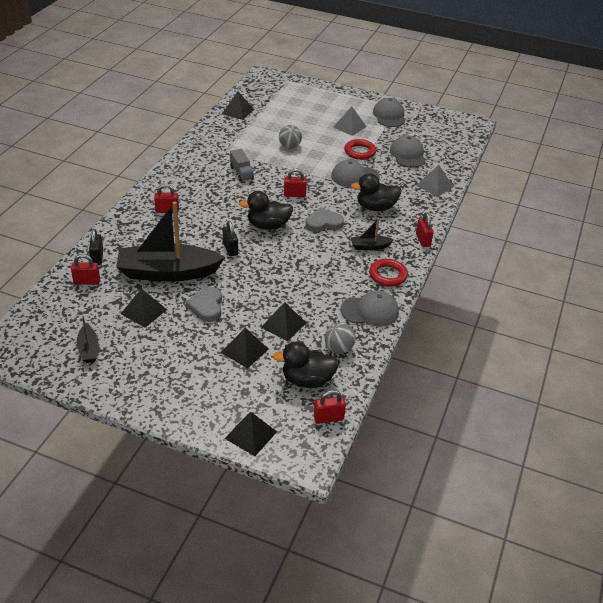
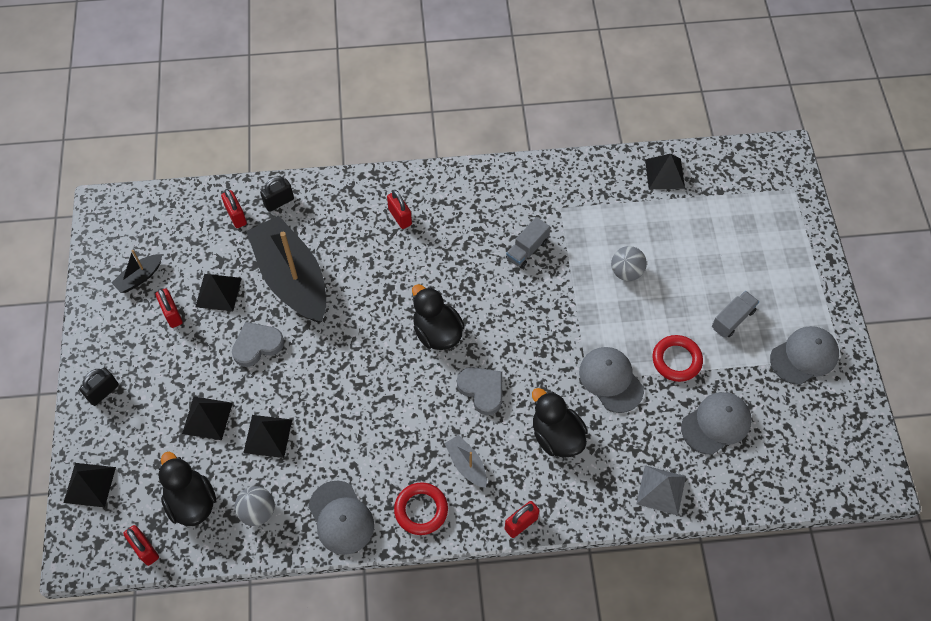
camera: 65 degrees right, 20 degrees up
black padlock [223,221,238,256] -> black padlock moved to [79,368,119,406]
red padlock [284,169,307,197] -> red padlock moved to [156,288,183,328]
grey pyramid [333,106,367,136] -> grey truck [712,291,759,338]
black boat [351,218,393,250] -> grey boat [444,435,487,488]

